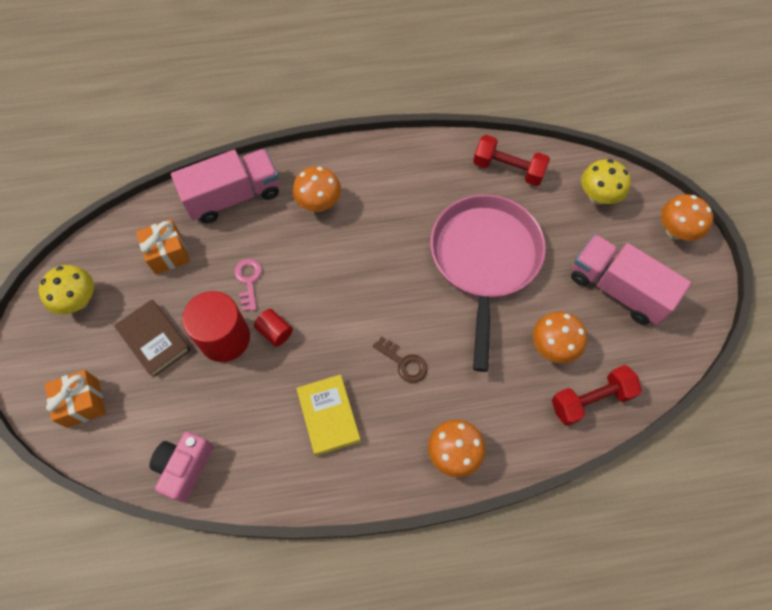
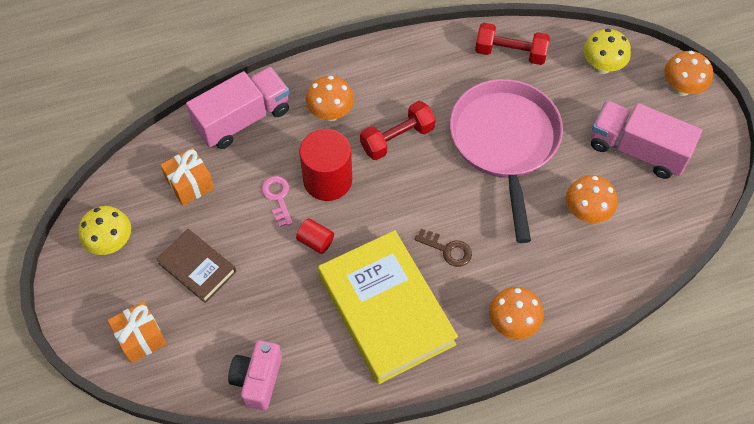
camera: 10 degrees left, 5 degrees down
red cylinder [182,291,250,362] -> red cylinder moved to [299,129,352,201]
yellow book [296,374,361,456] -> yellow book [318,230,458,384], size x1.93
red dumbbell [552,365,642,426] -> red dumbbell moved to [360,101,436,160]

